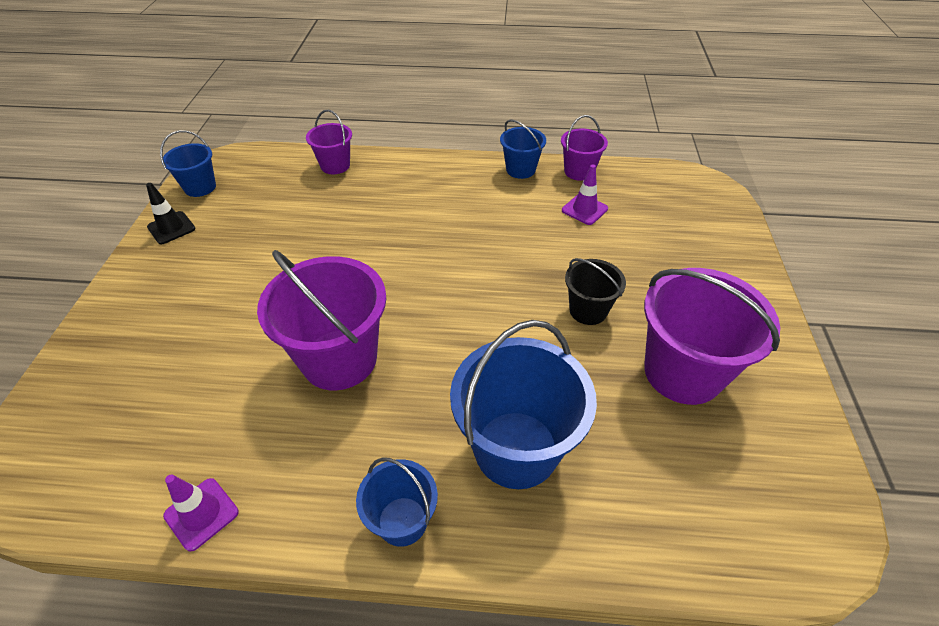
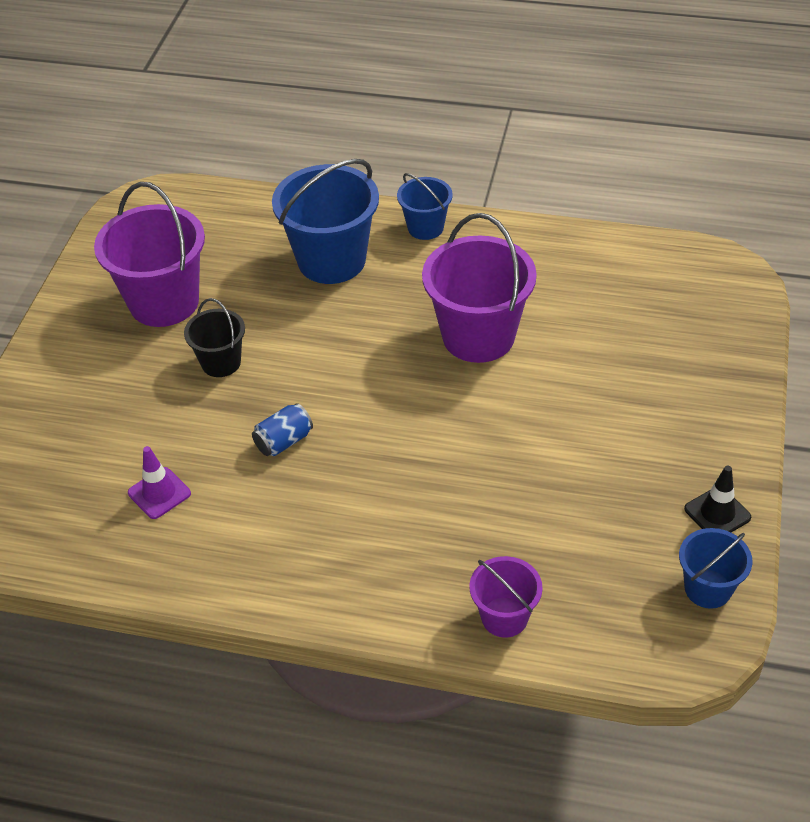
camera: 170 degrees left, 0 degrees up
purple traffic cone [163,475,239,552] -> none
blue bucket [500,119,546,179] -> none
purple bucket [561,115,608,181] -> none
none -> blue can [252,403,313,456]

